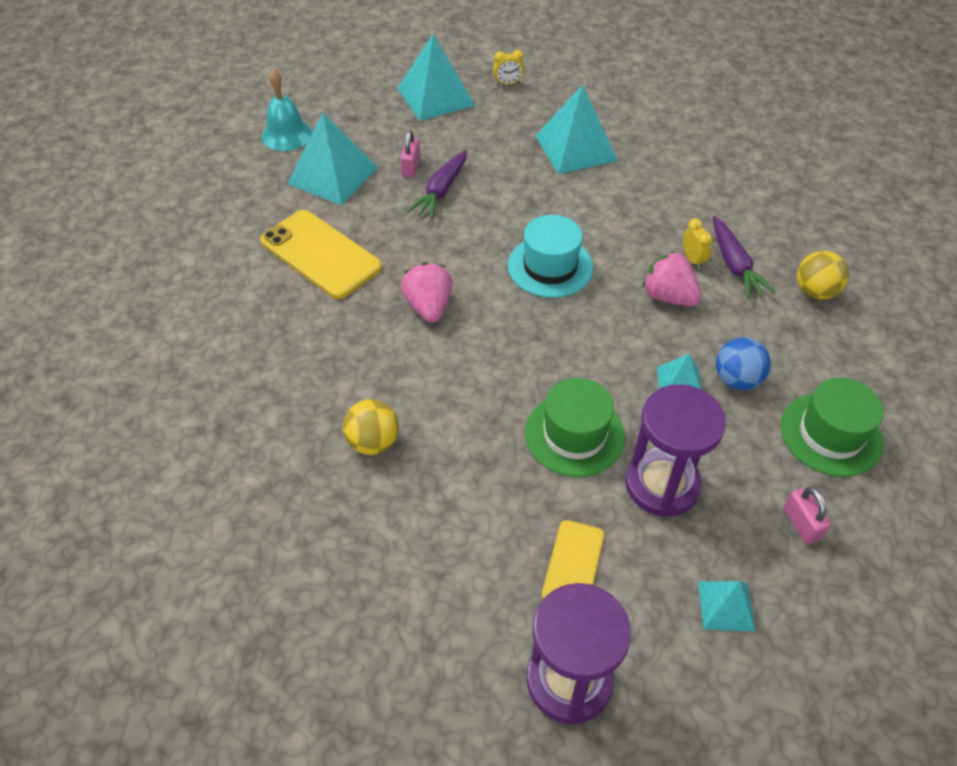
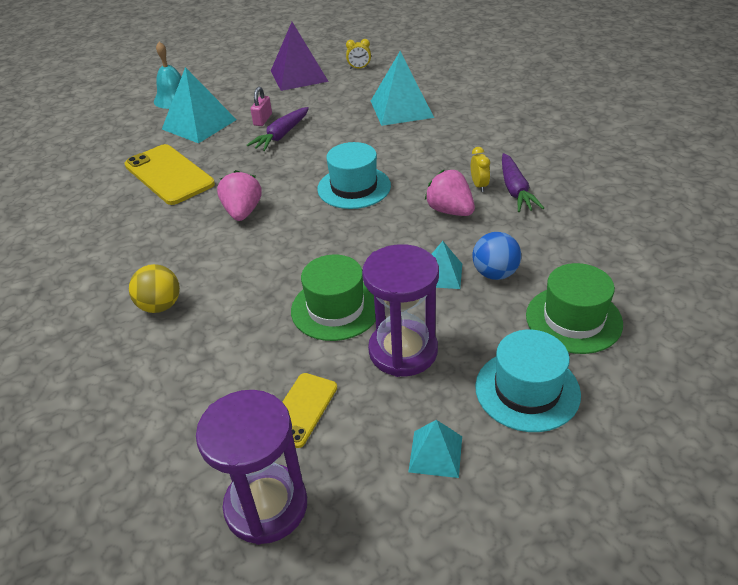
camera: 10 degrees right, 10 degrees down
turquoise pyramid [397,34,475,121] -> purple pyramid [271,22,329,91]
pink padlock [784,487,831,544] -> turquoise hat [475,330,581,432]
yellow ball [797,251,849,299] -> none

